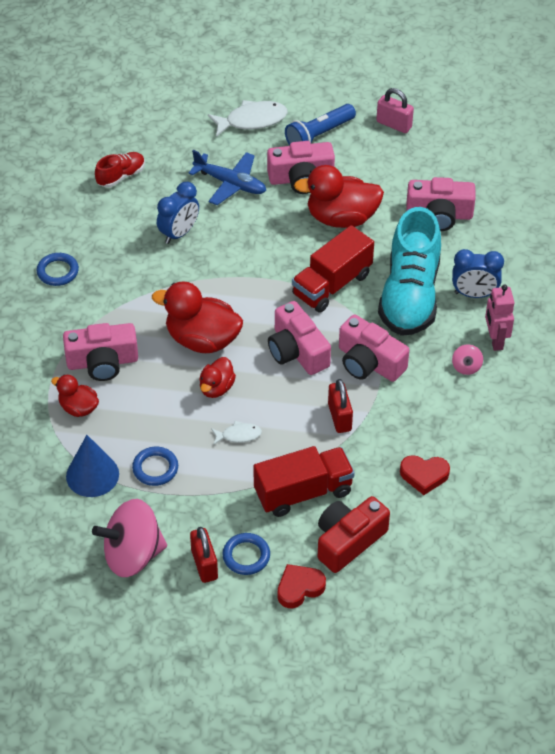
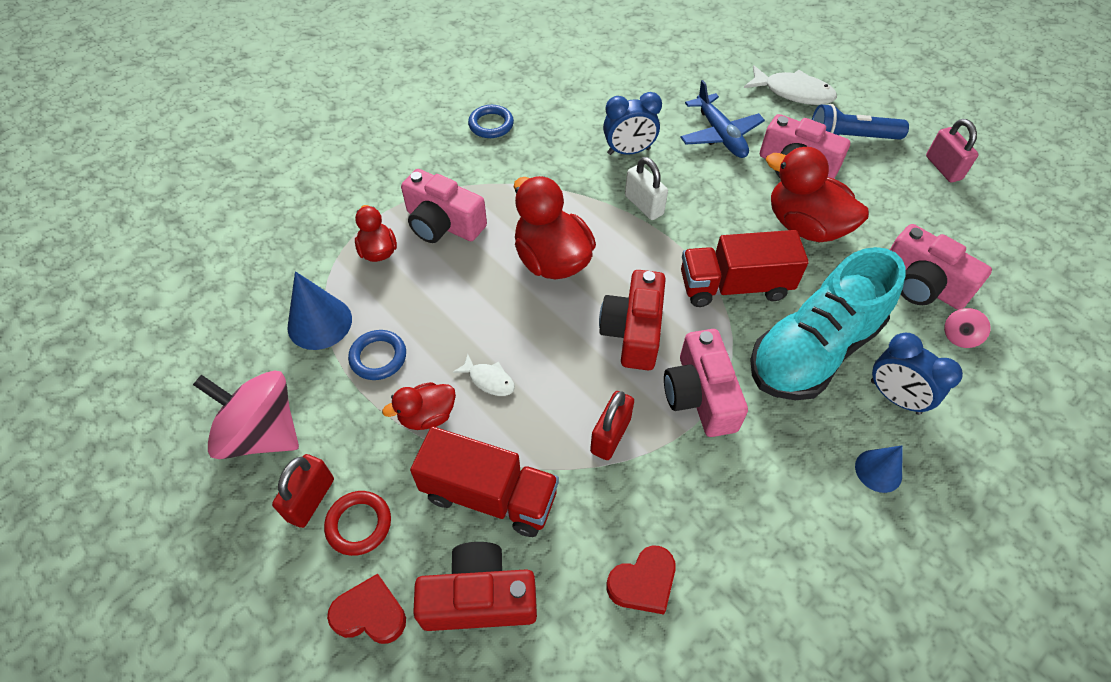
camera: 40 degrees right, 5 degrees up
red shoe [95,152,145,188] -> none
red duck [199,357,236,398] -> red duck moved to [382,382,456,430]
blue ring [222,533,270,575] -> red ring [324,491,391,556]
pink camera [268,301,331,375] -> red camera [599,270,666,370]
red heart [400,455,450,495] -> red heart turned 75 degrees counterclockwise [607,545,676,614]
pink spinning top [452,344,483,375] -> pink spinning top moved to [944,308,991,348]
pink robot [485,285,514,351] -> blue cone [855,446,903,493]
none -> white padlock [625,157,668,220]

